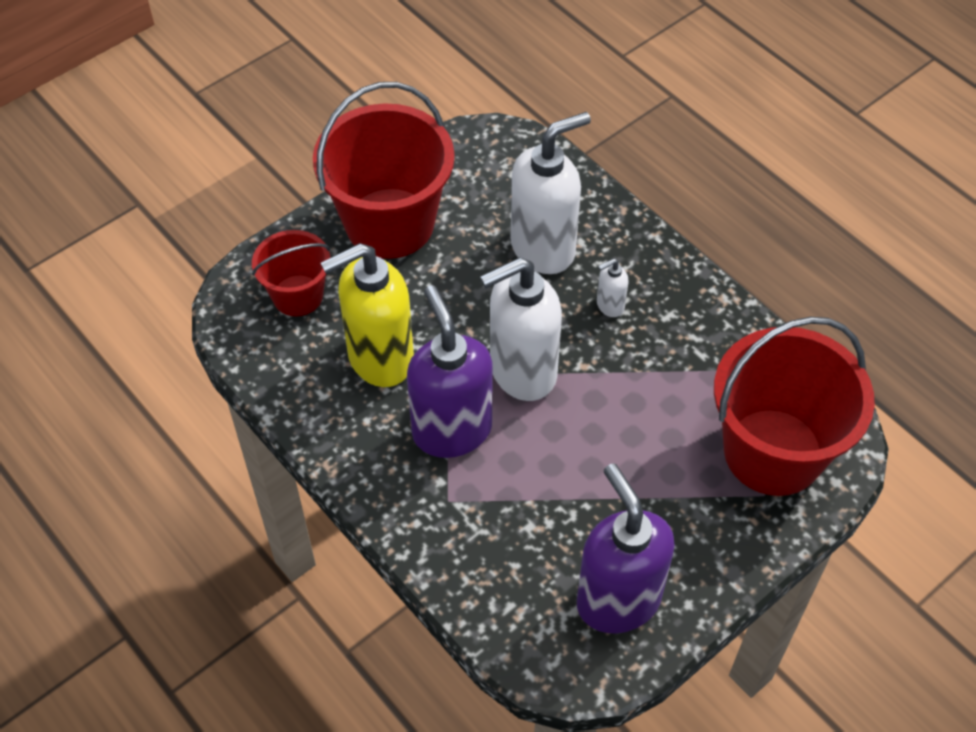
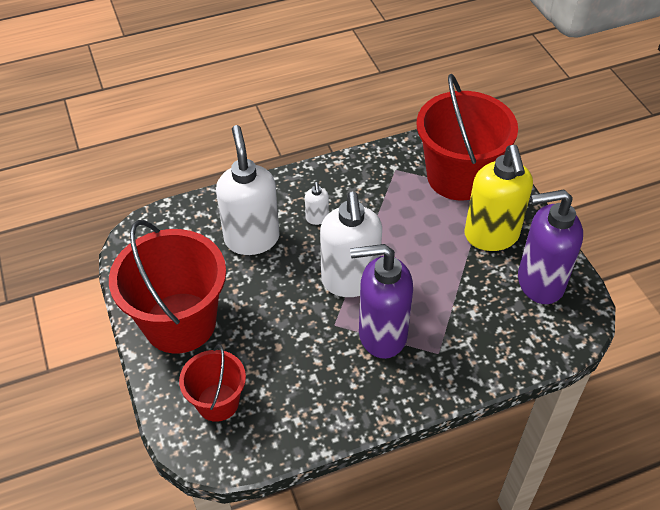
camera: 70 degrees left, 5 degrees down
yellow soap dispenser [321,243,414,387] -> yellow soap dispenser moved to [464,145,533,251]

